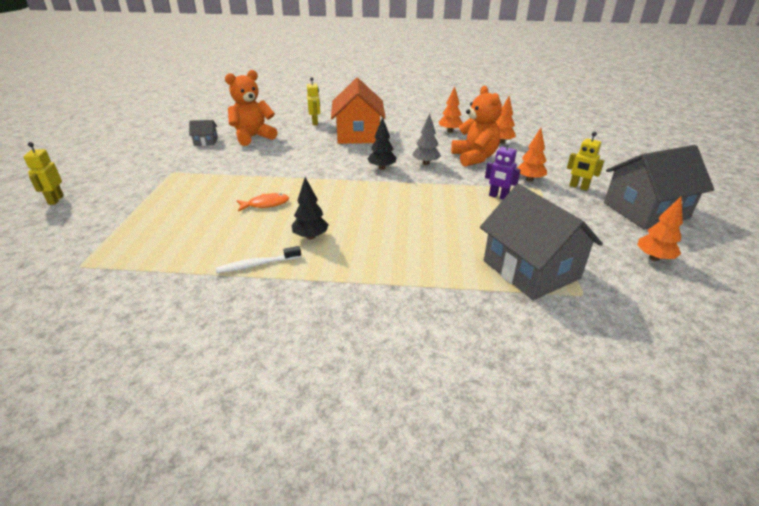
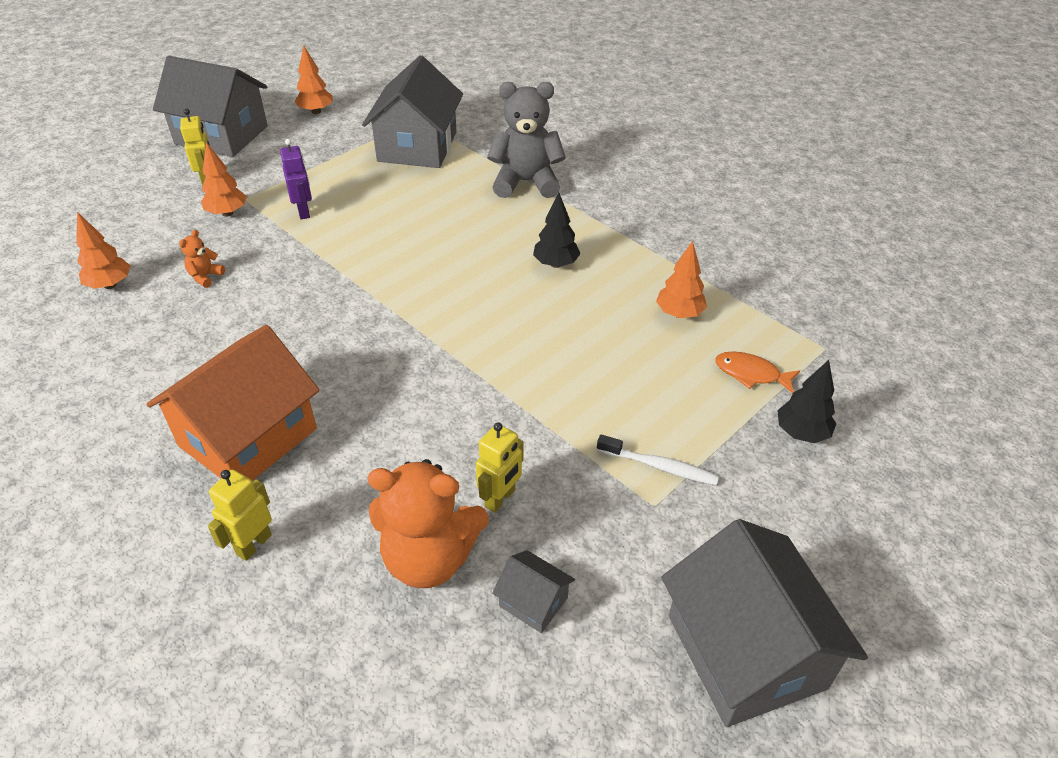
camera: 140 degrees left, 10 degrees up
yellow robot [24,142,64,205] -> yellow robot moved to [476,422,523,513]
white toothbrush [216,246,301,273] -> white toothbrush moved to [597,435,719,485]
orange fish [237,193,289,212] -> orange fish moved to [715,351,800,393]
black tree [367,117,397,170] -> black tree moved to [777,360,836,443]
grey tree [412,113,441,165] -> none
orange tree [439,86,463,133] -> orange tree moved to [656,241,707,318]
orange teddy bear [451,86,502,167] -> orange teddy bear [179,230,225,288], size x0.43
none -> grey teddy bear [487,82,566,198]
none -> grey house [661,519,868,727]

